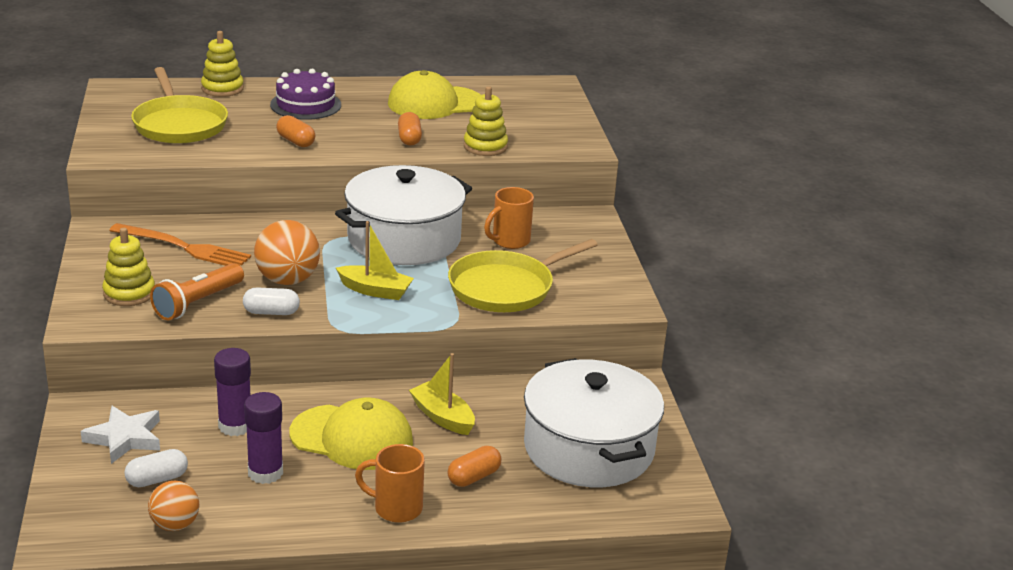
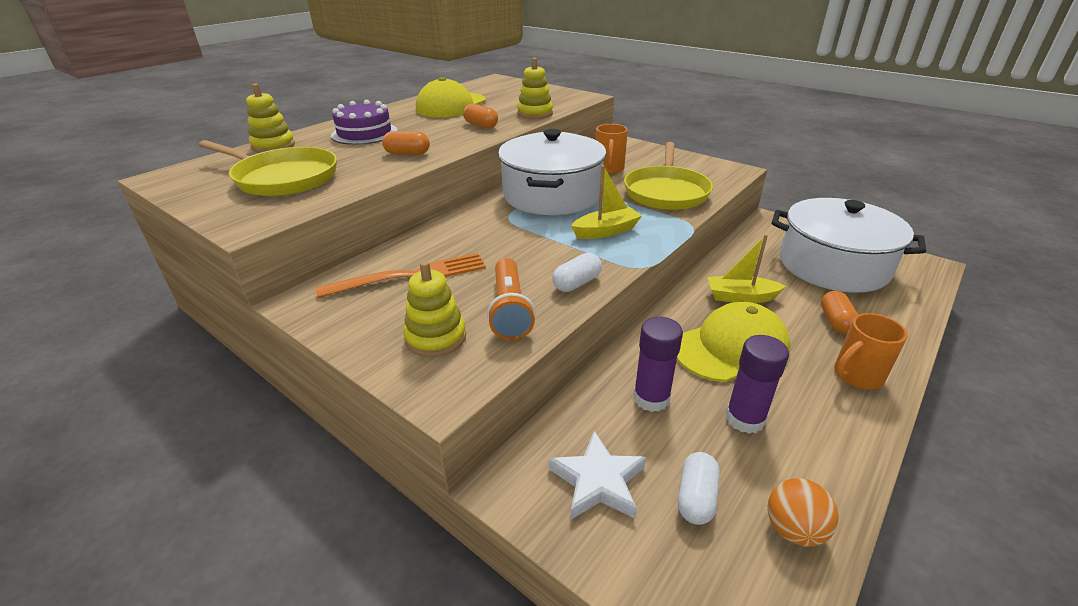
camera: 40 degrees left, 5 degrees up
orange ball [254,220,320,285] -> none

